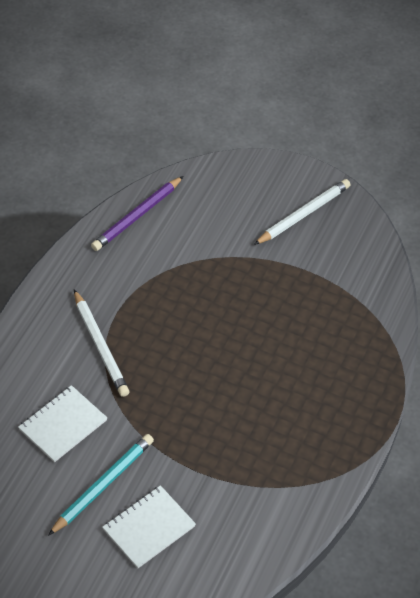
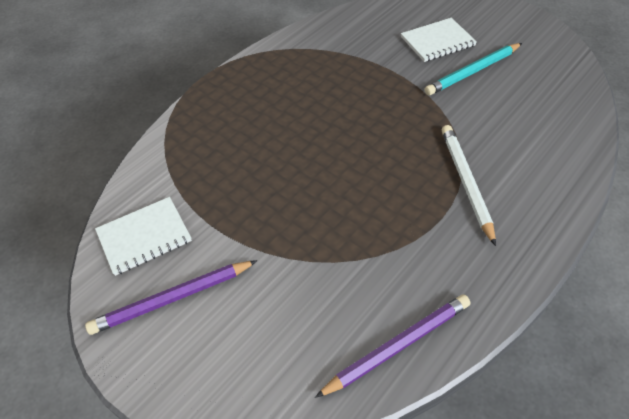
camera: 160 degrees left, 0 degrees up
white notebook [18,385,107,462] -> white notebook moved to [95,197,192,276]
white pencil [254,179,351,245] -> purple pencil [85,260,257,335]

